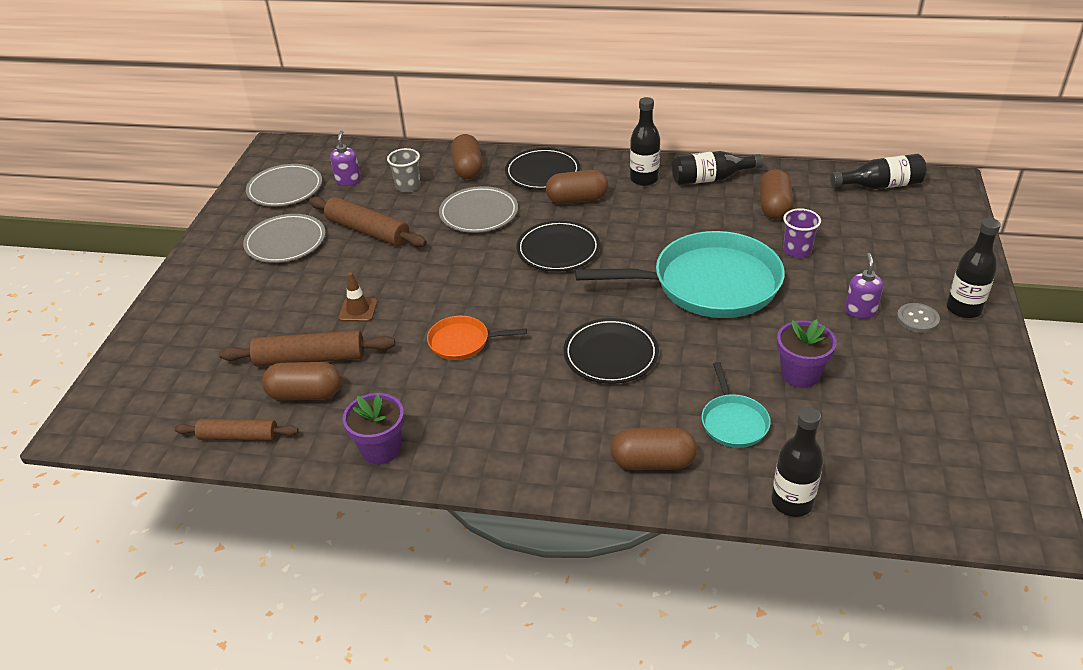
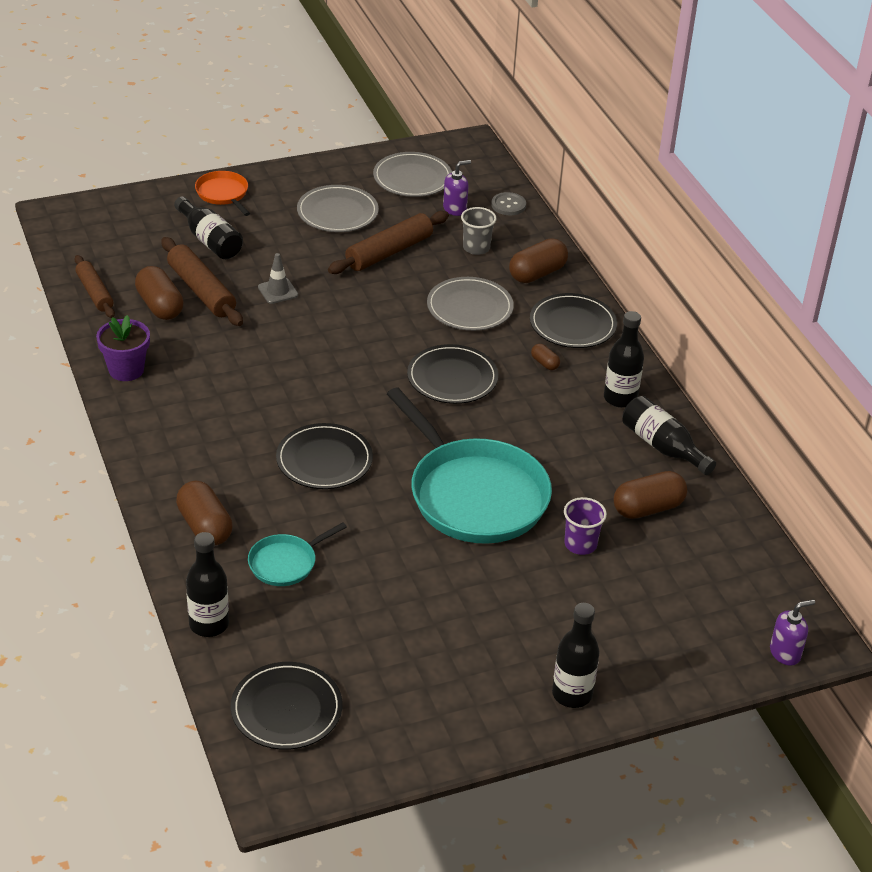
camera: 55 degrees right, 0 degrees up
brown rolling pin [309,197,427,247] -> brown rolling pin turned 45 degrees clockwise [328,211,449,274]
brown traffic cone [338,272,377,322] -> grey traffic cone [258,253,298,304]
orange pan [427,316,527,360] -> orange pan moved to [195,171,250,216]
brown capsule [546,170,608,204] -> brown capsule [531,344,560,370], size x0.50
purple flower pot [777,319,837,388] -> none
black bottle [830,154,927,189] -> black bottle moved to [174,196,243,259]
purple soap dispenser [845,253,883,319] -> purple soap dispenser moved to [770,599,815,665]
grey button [897,303,940,333] -> grey button moved to [491,192,526,215]
none -> black plate [231,662,342,750]

